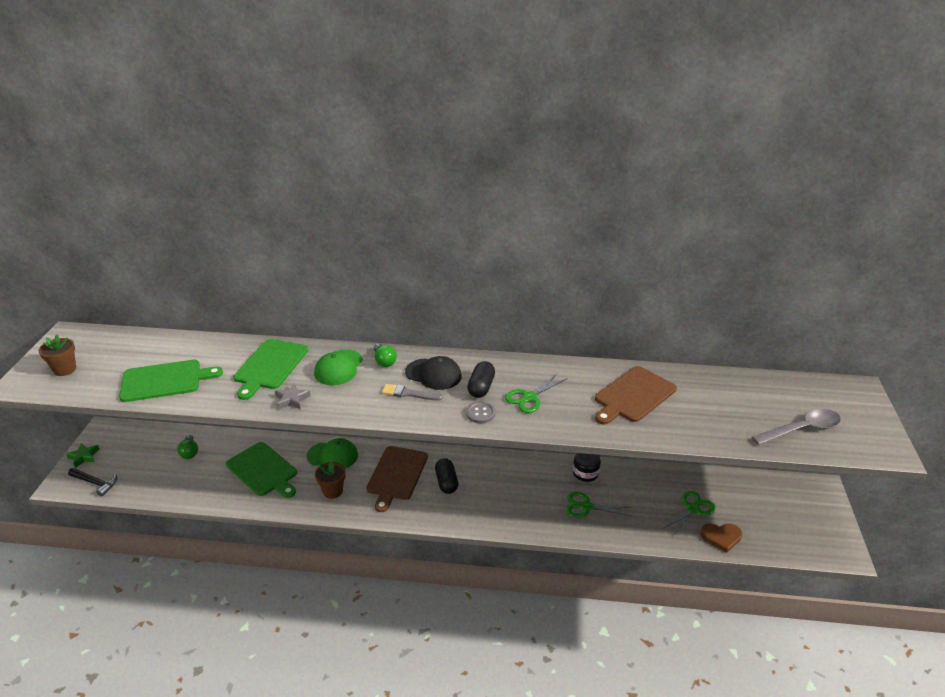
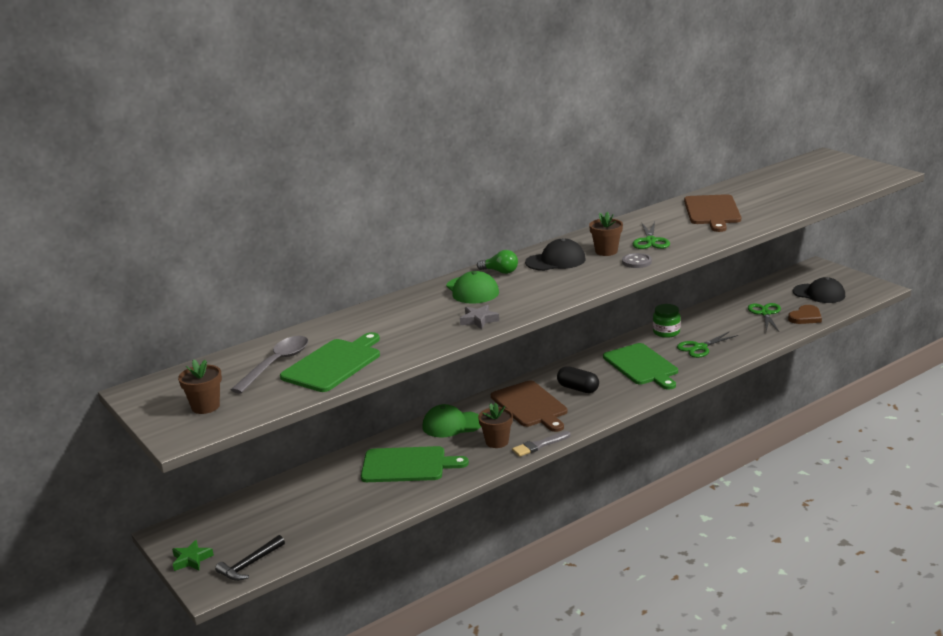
camera: 40 degrees left, 10 degrees down
black hammer [68,468,117,497] -> black hammer turned 150 degrees clockwise [215,535,285,581]
green light bulb [177,435,198,459] -> none
green cutting board [233,339,309,400] -> green cutting board moved to [603,343,678,389]
green cap [307,438,358,468] -> green cap turned 150 degrees counterclockwise [422,404,481,438]
grey brush [382,384,443,401] -> grey brush moved to [512,431,571,457]
black capsule [467,361,495,398] -> brown flower pot [589,212,623,256]
black jar [573,453,601,482] -> green jar [653,304,681,338]
grey spoon [752,409,841,445] -> grey spoon moved to [231,336,308,394]
none -> black cap [793,277,845,303]

